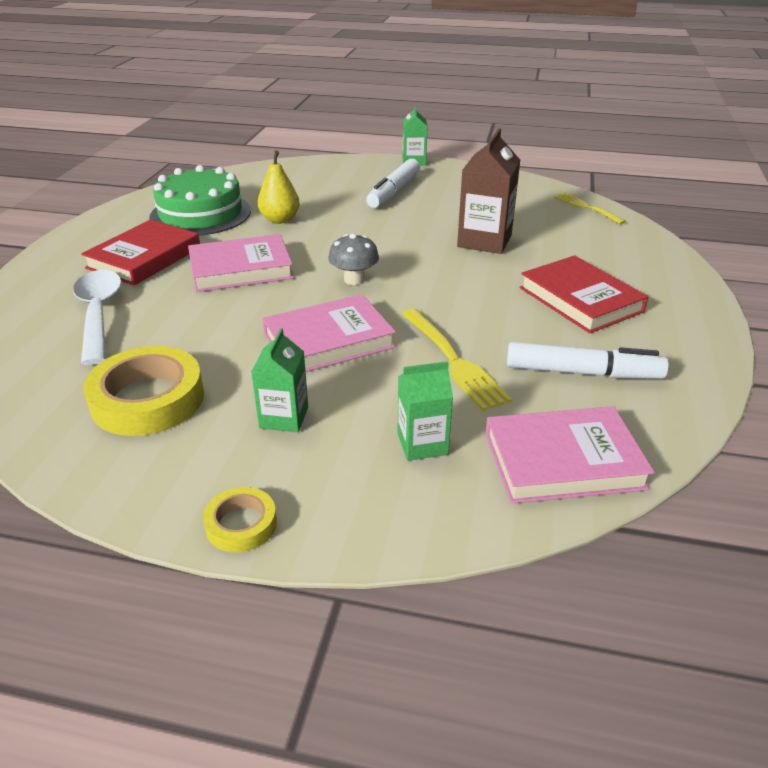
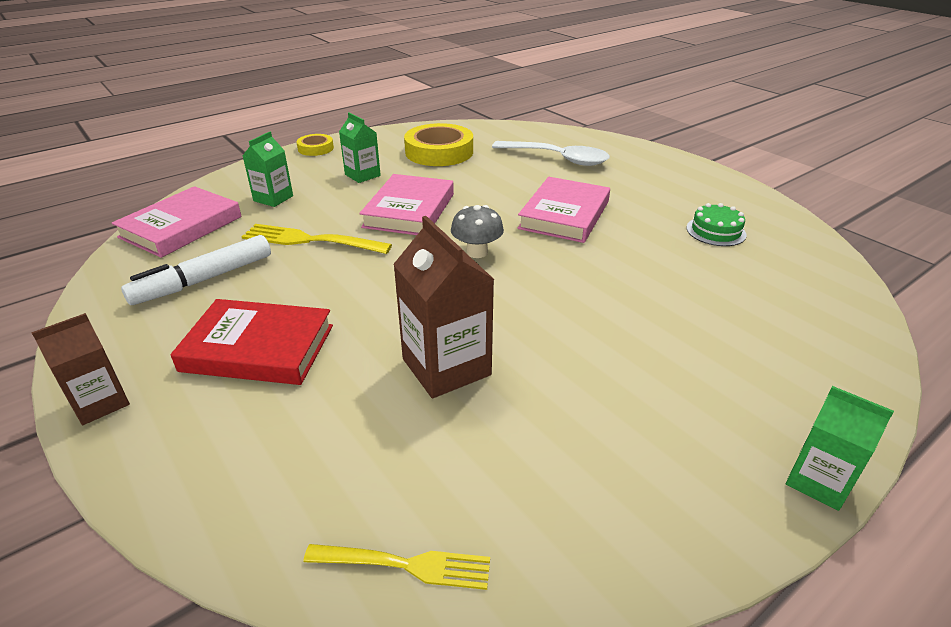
camera: 130 degrees right, 0 degrees up
red book [81,219,200,285] -> none
green cake [149,165,251,236] -> green cake [686,203,746,246], size x0.49
yellow pear [258,150,300,224] -> none
white marker [366,159,420,208] -> none
none -> brown carton [31,313,130,425]

